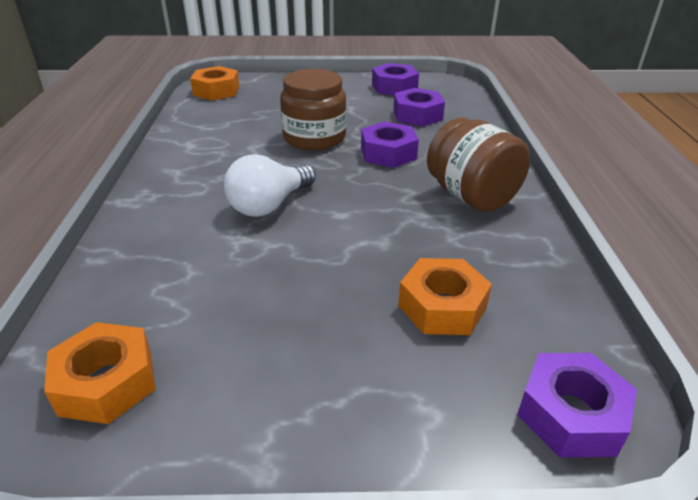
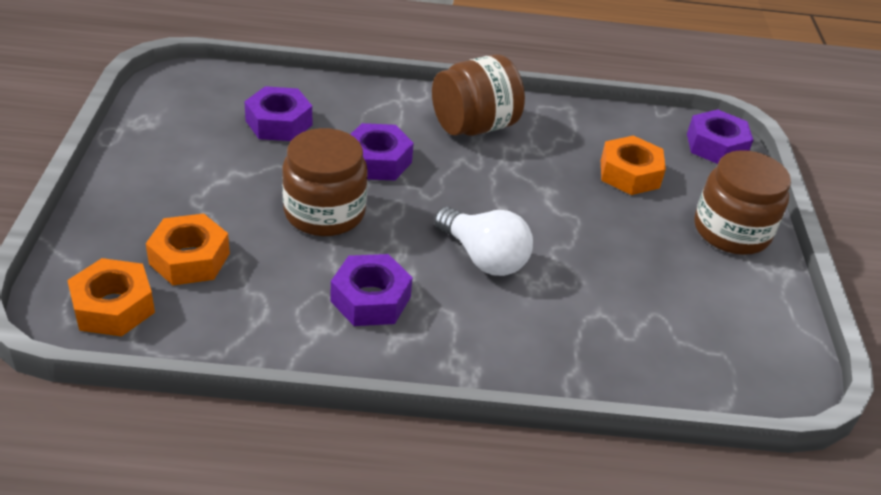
camera: 90 degrees left, 5 degrees up
orange nut [44,322,156,424] -> orange nut moved to [146,214,230,285]
purple nut [372,63,419,95] -> purple nut moved to [330,254,413,326]
none -> brown jar [694,150,791,255]

